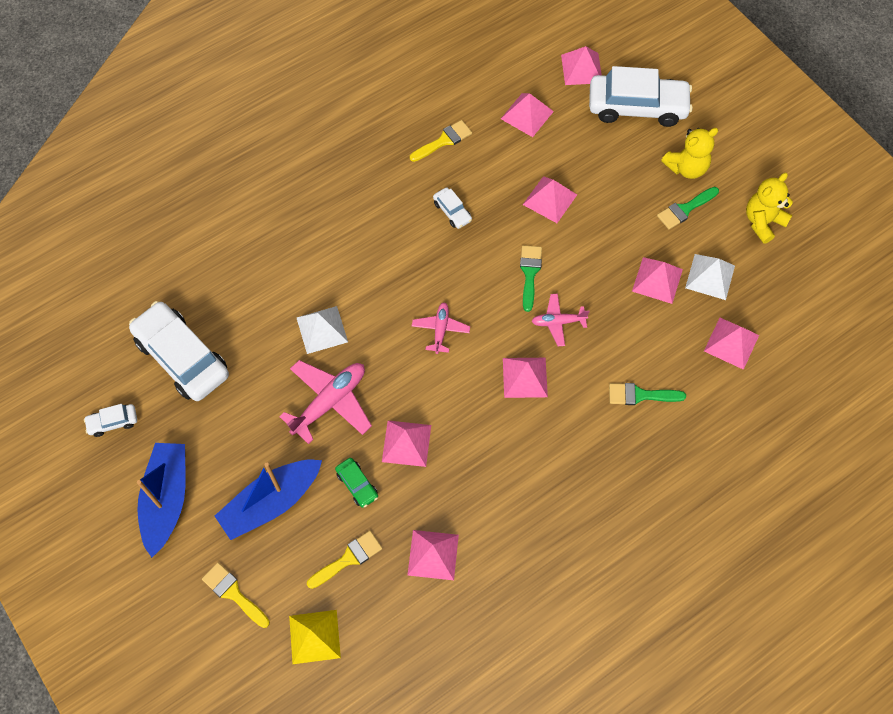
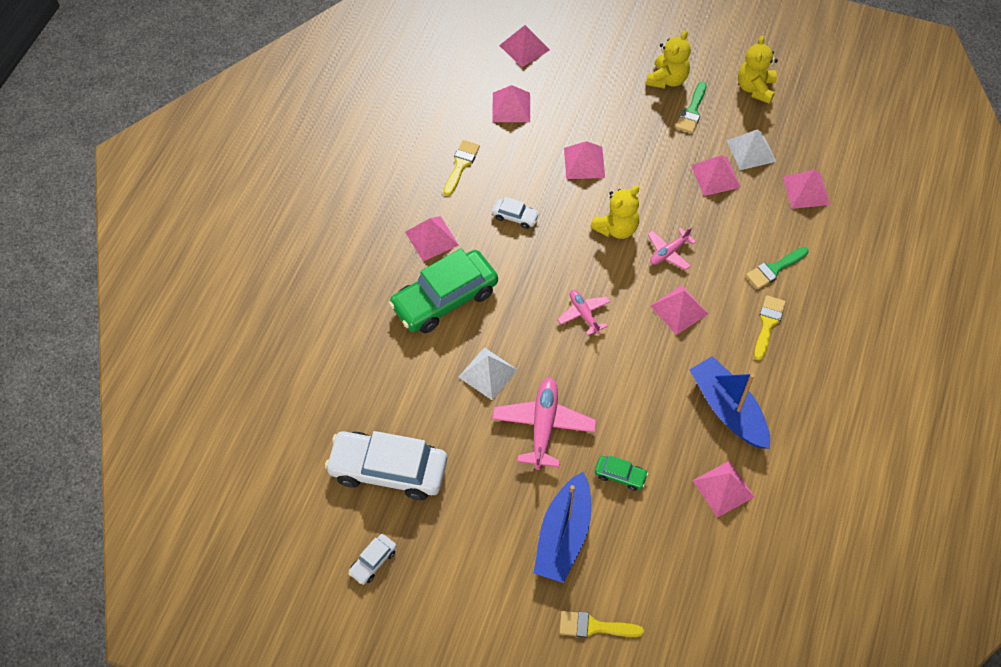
camera: 35 degrees left, 5 degrees down
blue boat [137,443,186,558] -> blue boat moved to [689,356,770,449]
yellow pyramid [289,610,341,664] -> none
yellow brush [307,531,382,589] -> yellow brush moved to [754,295,786,360]
pink pyramid [382,421,431,467] -> pink pyramid moved to [405,216,459,261]
green brush [520,245,542,312] -> yellow teddy bear [590,186,640,239]
white car [589,66,693,127] -> none
none -> green car [389,248,498,333]

